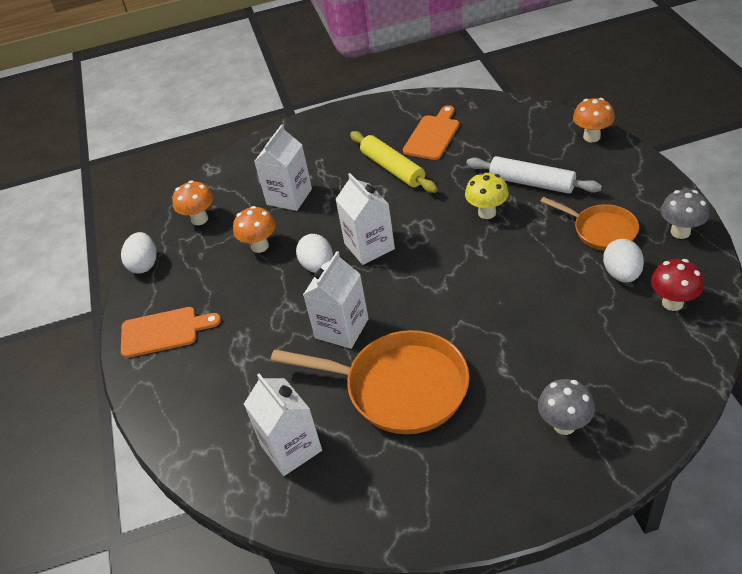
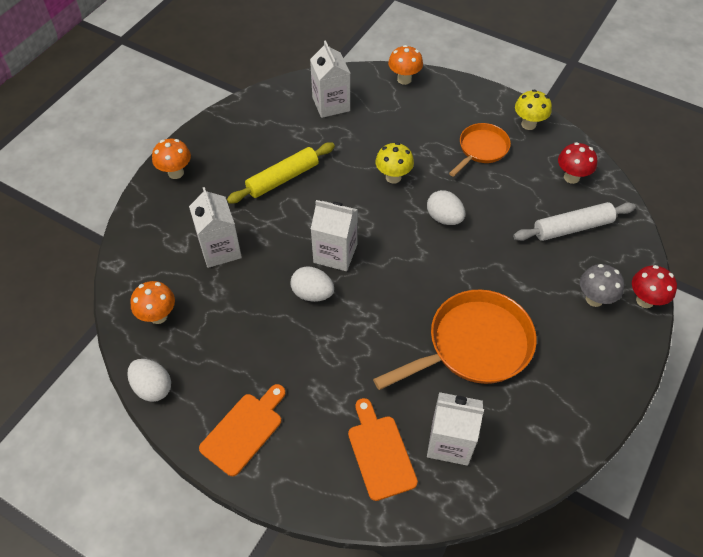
camera: 50 degrees left, 10 degrees up
orange mushroom [233,206,276,253] -> orange mushroom moved to [152,139,191,179]
white carton [303,251,369,349] -> white carton moved to [310,40,350,118]
yellow rolling pin [350,131,438,193] -> yellow rolling pin turned 45 degrees counterclockwise [227,142,335,204]
orange cutting board [403,105,459,160] -> orange cutting board moved to [348,398,418,501]
white rolling pin [466,156,602,194] -> white rolling pin moved to [513,202,636,241]
orange pan [540,197,639,251] -> orange pan turned 45 degrees counterclockwise [449,123,511,177]
white egg [603,239,644,283] -> white egg moved to [427,190,465,225]
grey mushroom [661,190,710,239] -> yellow mushroom [515,90,552,130]
none -> red mushroom [632,265,677,308]

